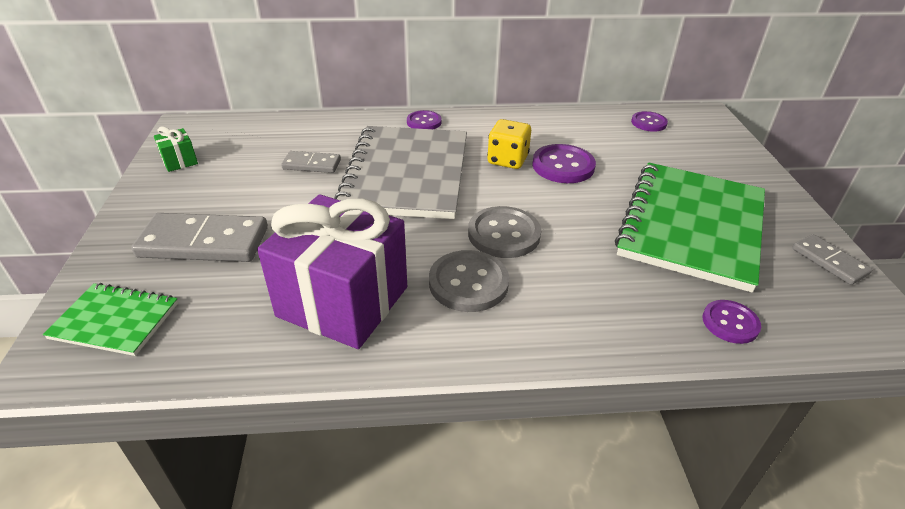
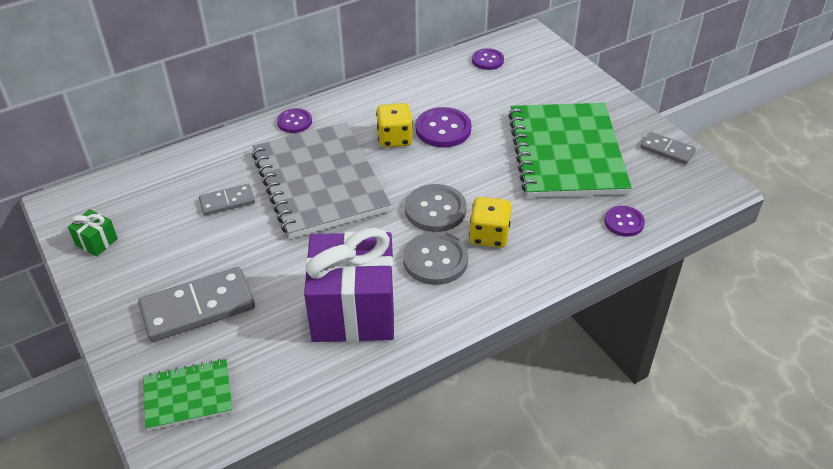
camera: 25 degrees left, 5 degrees up
none -> yellow dice [469,197,511,248]

